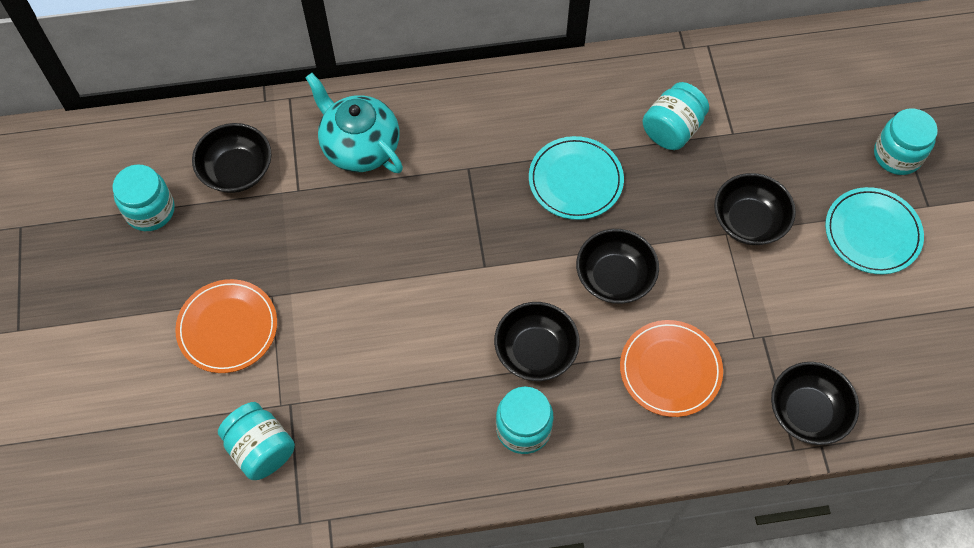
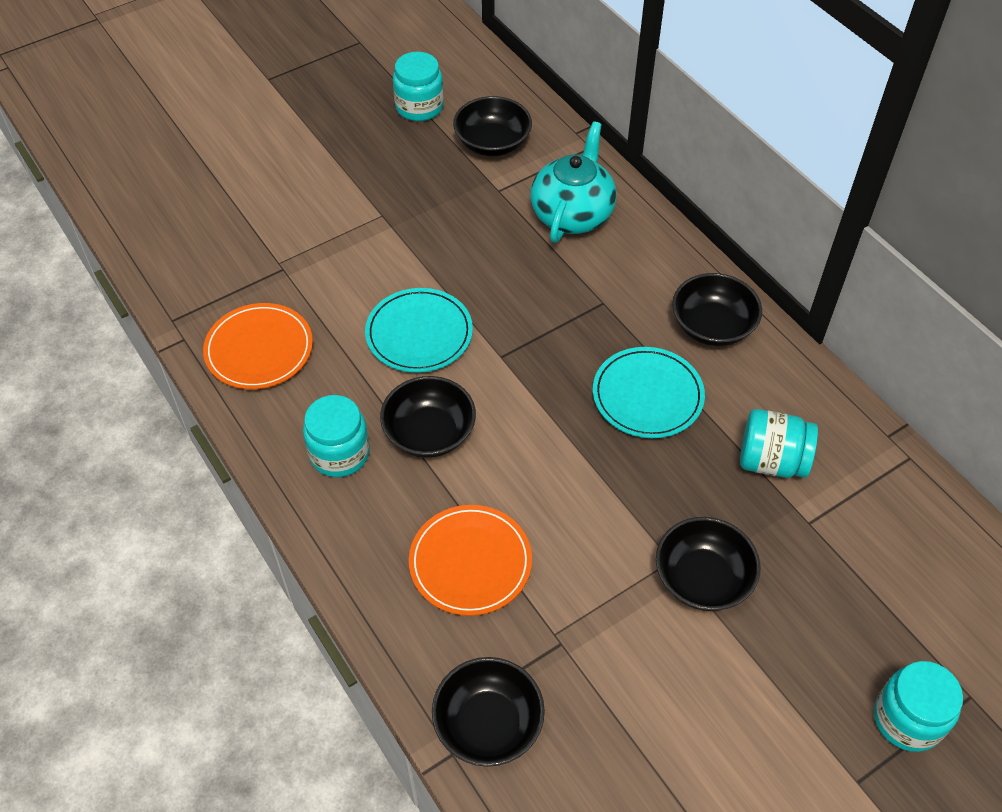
camera: 65 degrees right, 10 degrees down
orange plate [175,279,277,373] -> orange plate moved to [203,303,313,389]
turquoise jar [218,402,295,480] -> none
black bowl [576,229,659,304] -> black bowl moved to [672,273,762,346]
turquoise plate [825,187,924,274] -> turquoise plate moved to [365,288,473,373]

